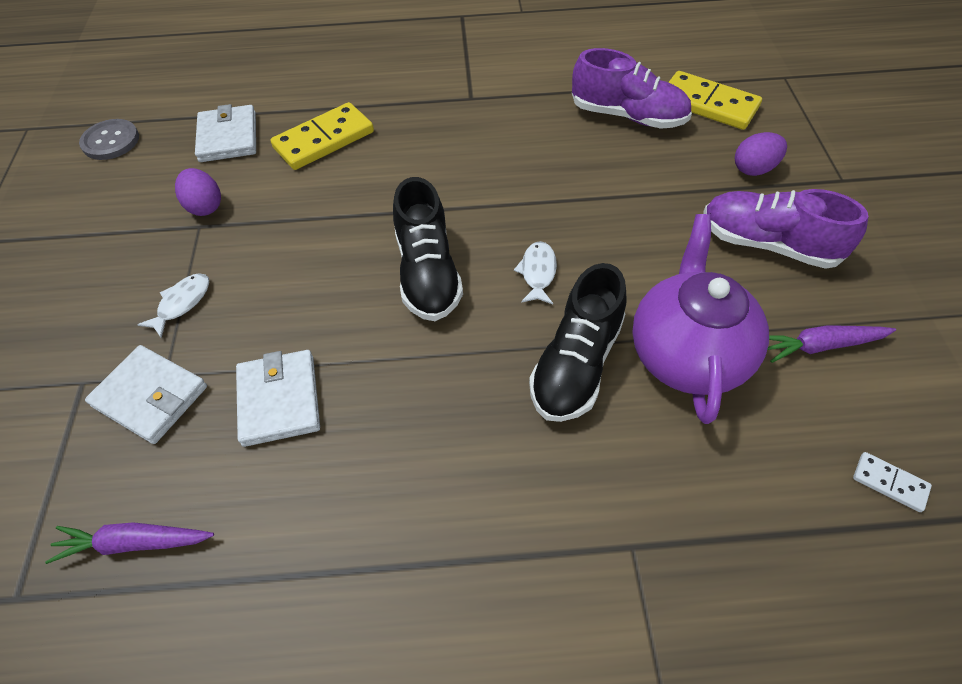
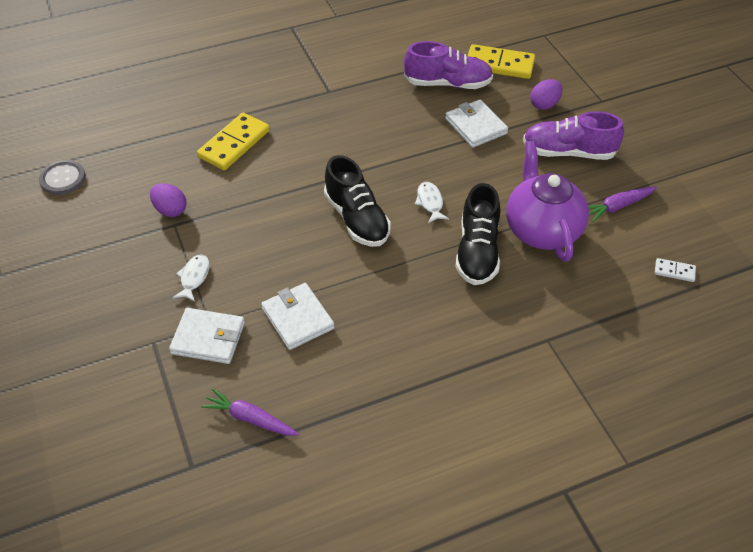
camera: 20 degrees left, 5 degrees down
purple carrot [45,523,214,564] -> purple carrot turned 45 degrees clockwise [201,388,299,436]
white wallet [195,104,256,162] -> white wallet moved to [445,99,508,148]

